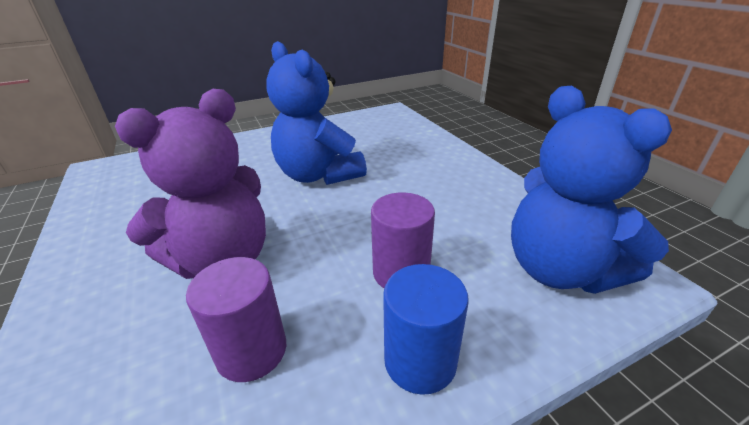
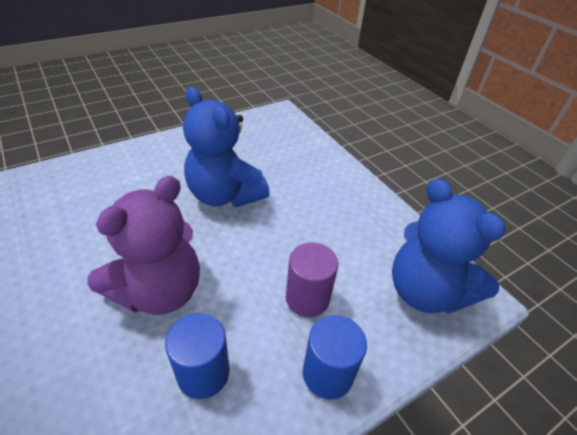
camera: 10 degrees left, 10 degrees up
purple cylinder [186,257,286,382] -> blue cylinder [165,313,229,399]

